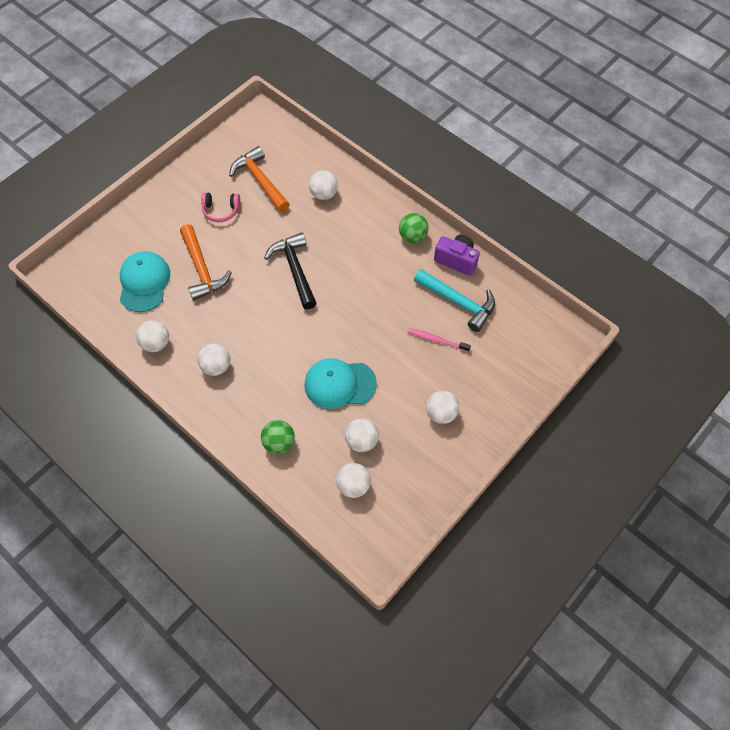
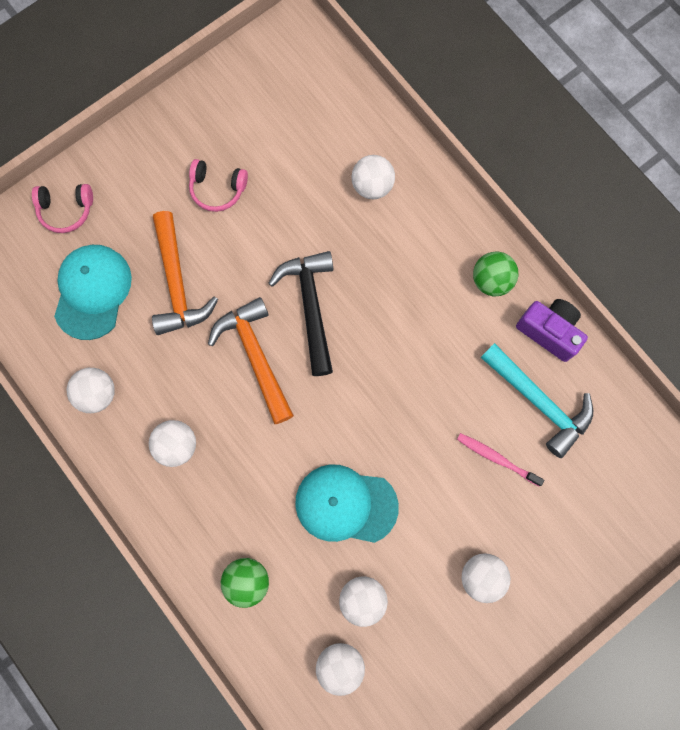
camera: 10 degrees right, 15 degrees up
orange hammer [229,146,290,212] -> orange hammer moved to [208,297,294,424]
none -> pink headphones [32,184,93,233]

